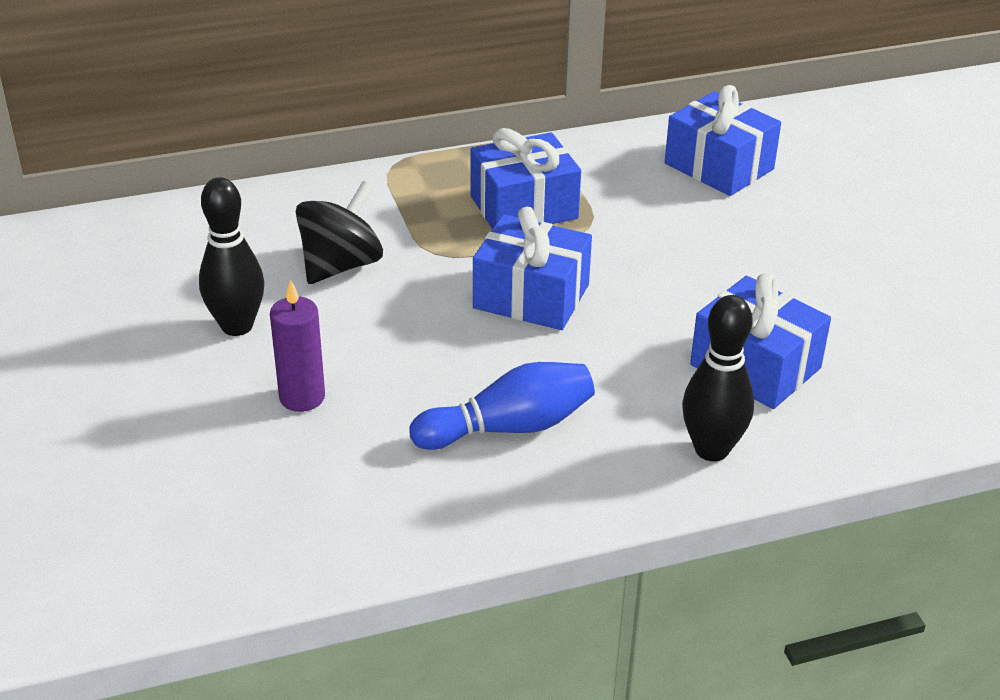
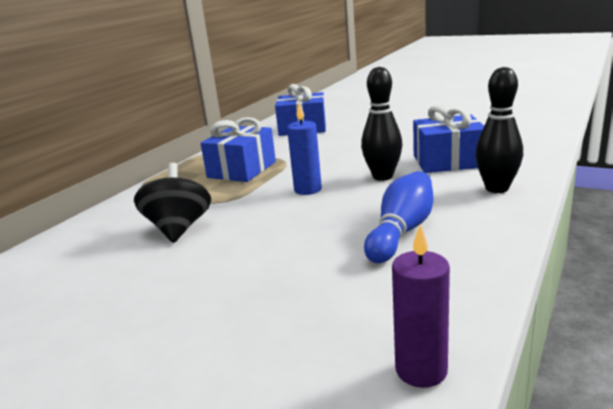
camera: 40 degrees left, 15 degrees down
black bowling pin [199,177,264,336] -> black bowling pin moved to [361,67,402,181]
purple candle [270,280,325,412] -> purple candle moved to [392,224,450,388]
blue gift [473,207,592,330] -> blue candle [287,103,322,195]

